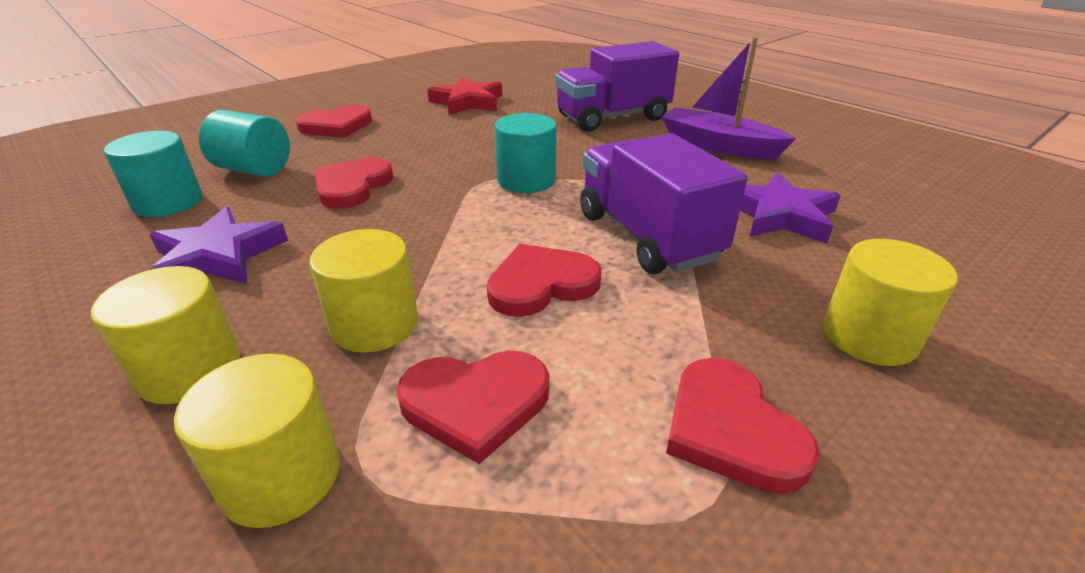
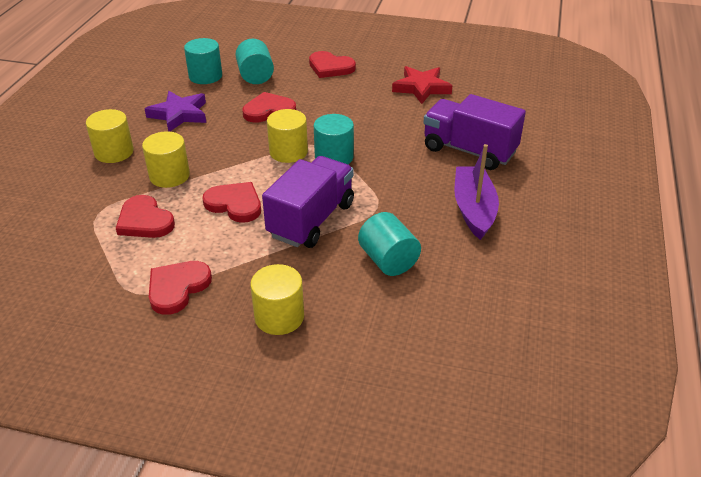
camera: 55 degrees right, 5 degrees up
yellow cylinder [174,354,340,528] -> yellow cylinder moved to [267,109,308,163]
purple star [740,173,841,243] -> turquoise cylinder [358,212,421,276]

